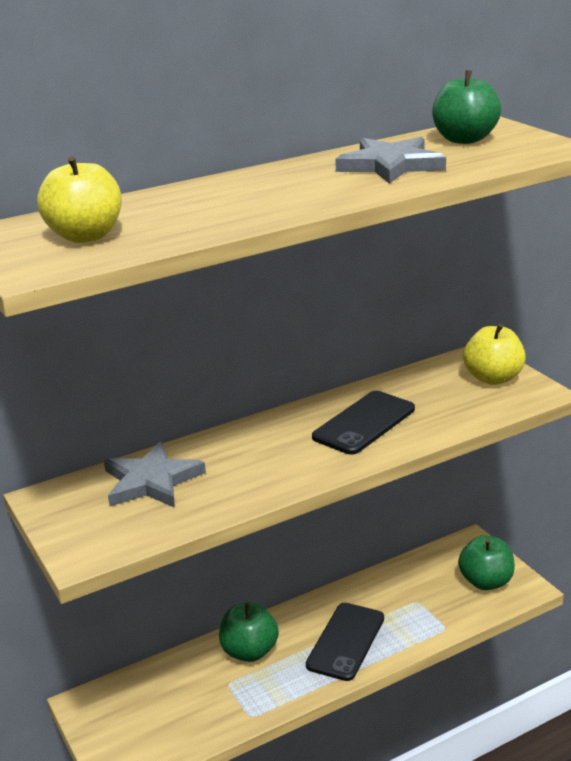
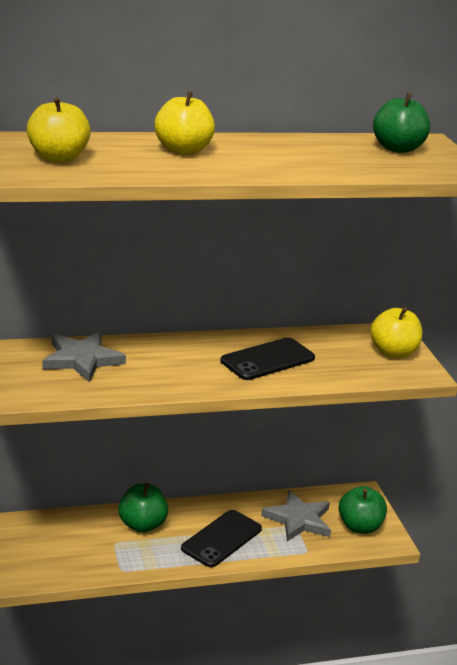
camera: 10 degrees right, 0 degrees up
grey star [335,137,446,184] -> grey star moved to [261,490,331,541]
none -> yellow apple [155,91,215,155]

